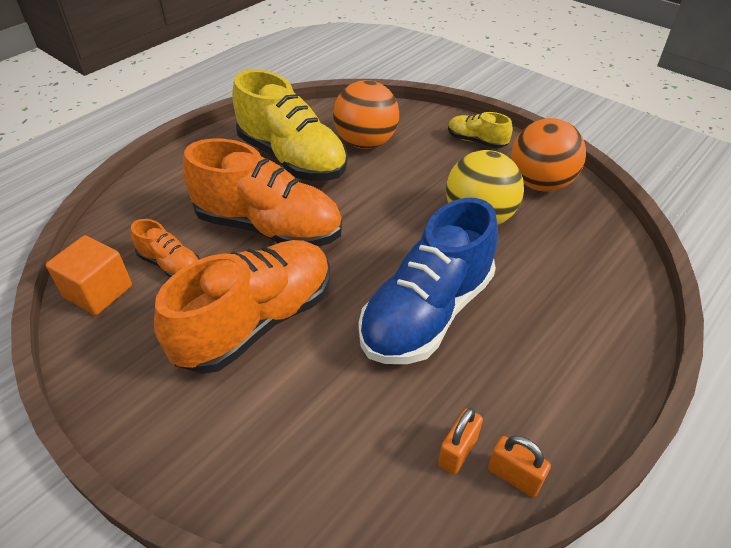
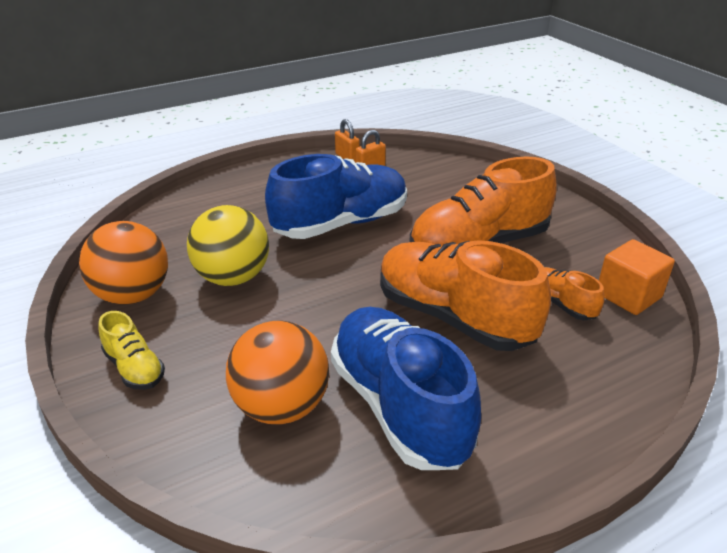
camera: 160 degrees left, 10 degrees down
yellow shoe [232,69,348,181] -> blue shoe [331,307,481,470]

